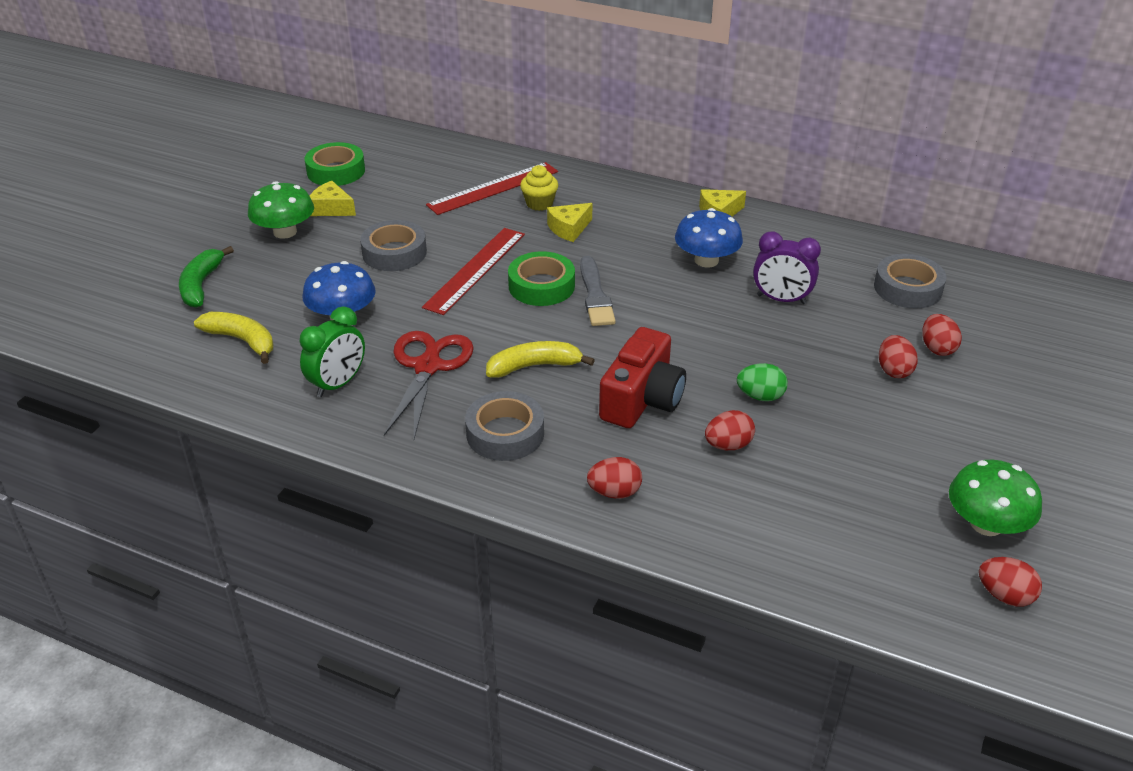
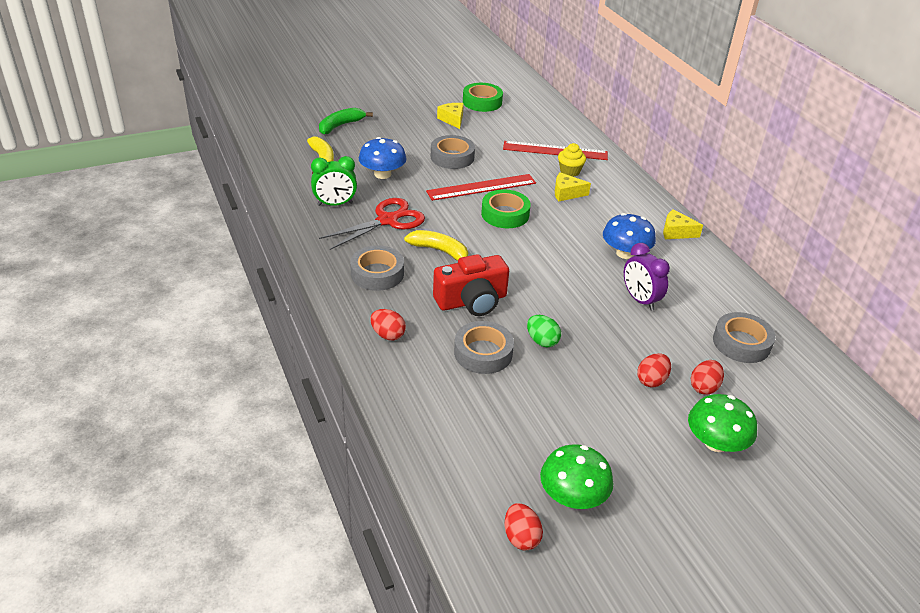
camera: 40 degrees right, 0 degrees up
green mushroom [248,181,314,239] -> green mushroom moved to [688,394,757,452]
grey brush [580,256,616,326] -> none
red egg [705,410,755,450] -> grey tape [454,321,514,374]

